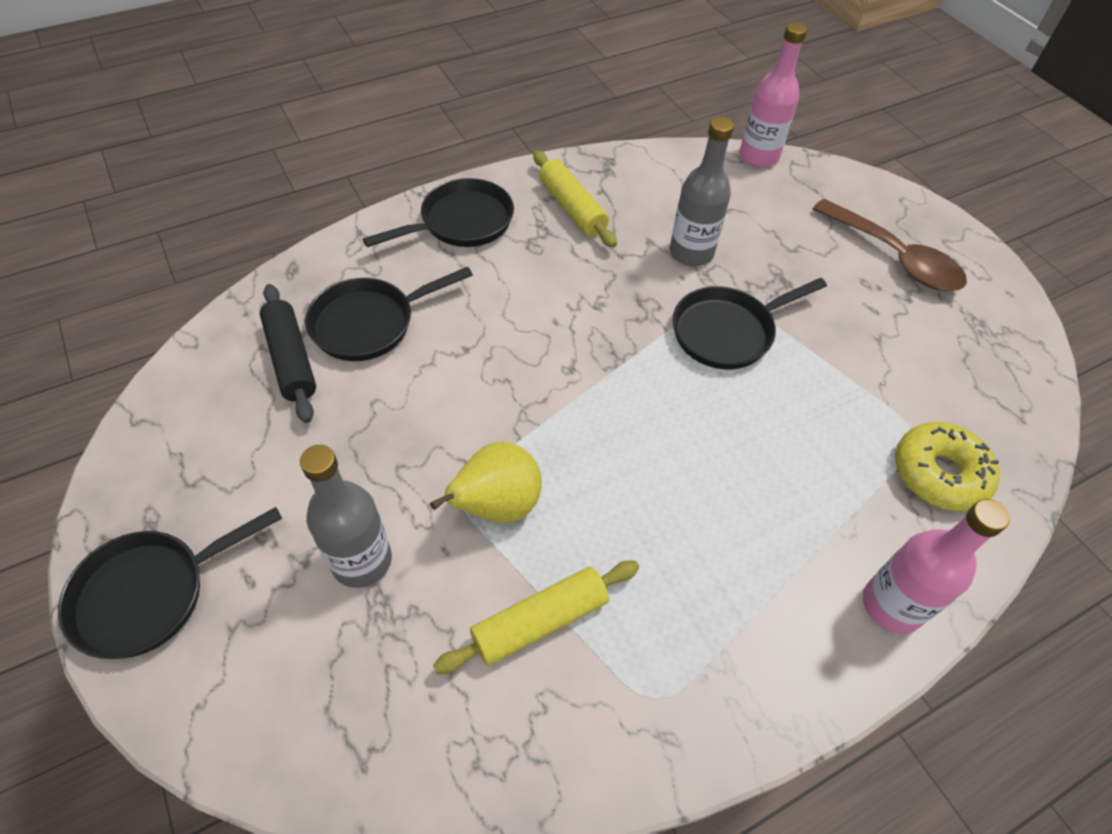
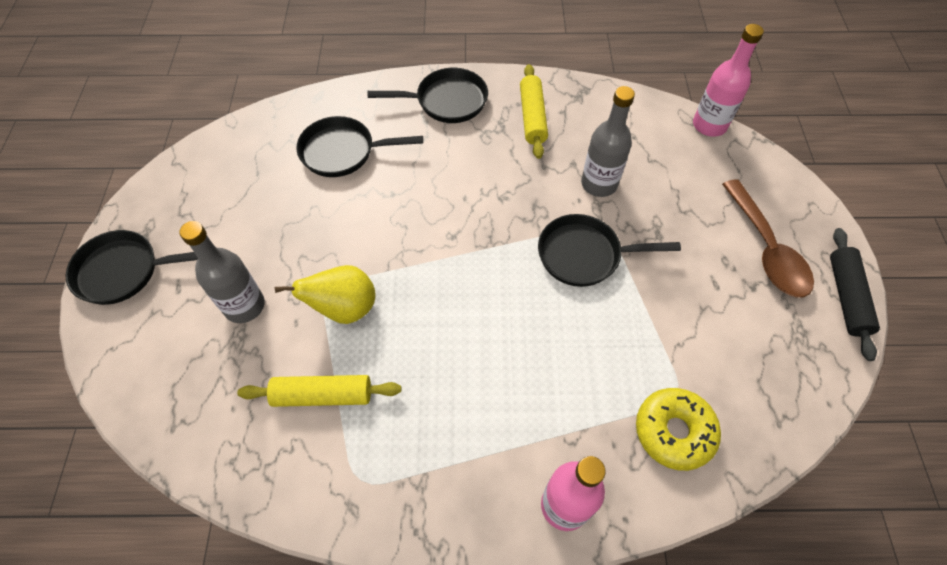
camera: 30 degrees right, 5 degrees up
black rolling pin [260,284,316,423] -> black rolling pin moved to [830,228,880,361]

